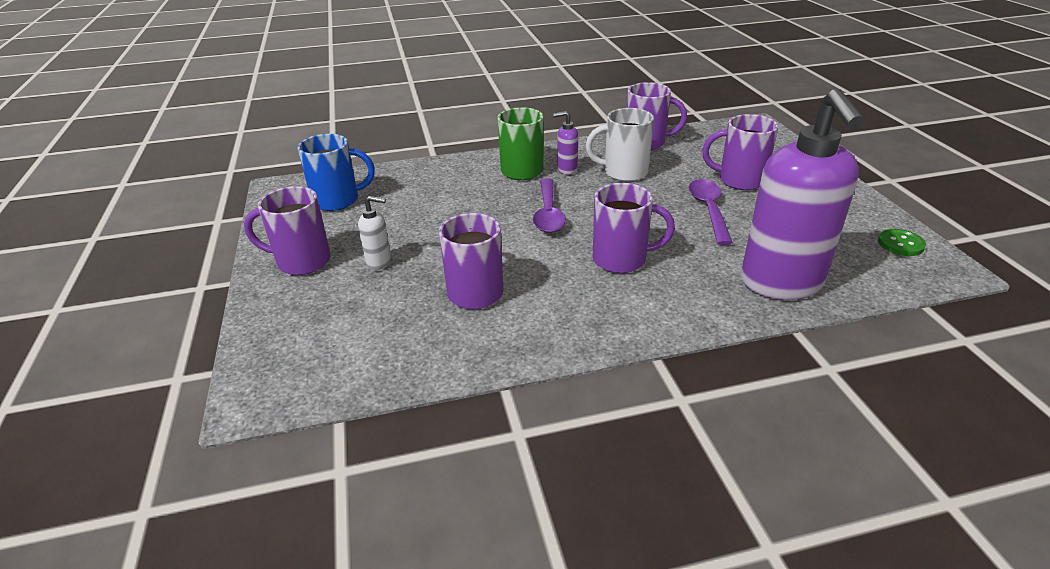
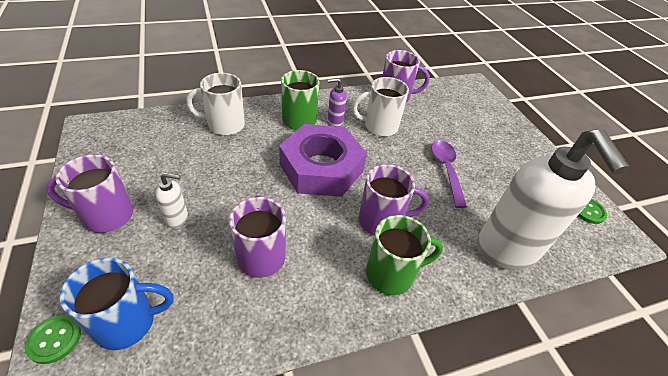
camera: 10 degrees left, 10 degrees up
blue mug [297,134,375,211] -> blue mug moved to [60,258,174,350]
purple spoon [533,178,566,233] -> purple nut [279,124,367,197]
purple mug [702,114,778,190] -> none
purple soap dispenser [741,88,865,300] -> white soap dispenser [477,129,629,270]
none -> green button [25,315,81,364]
none -> white mug [186,73,245,135]
none -> green mug [366,215,443,295]

